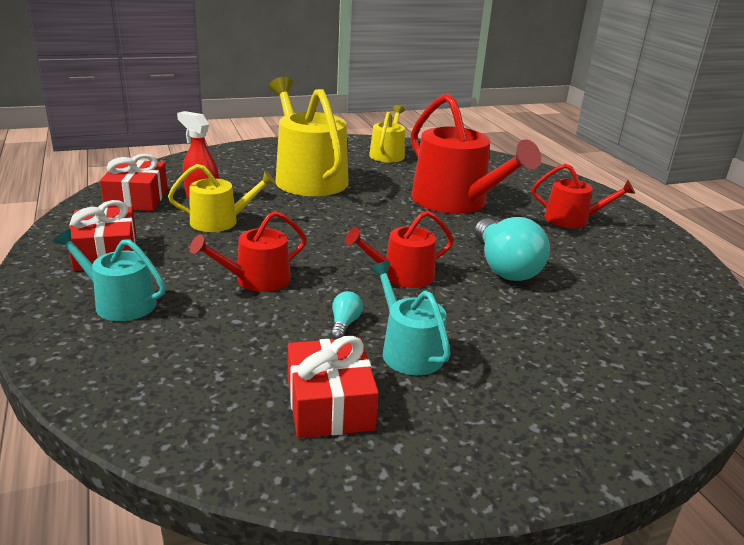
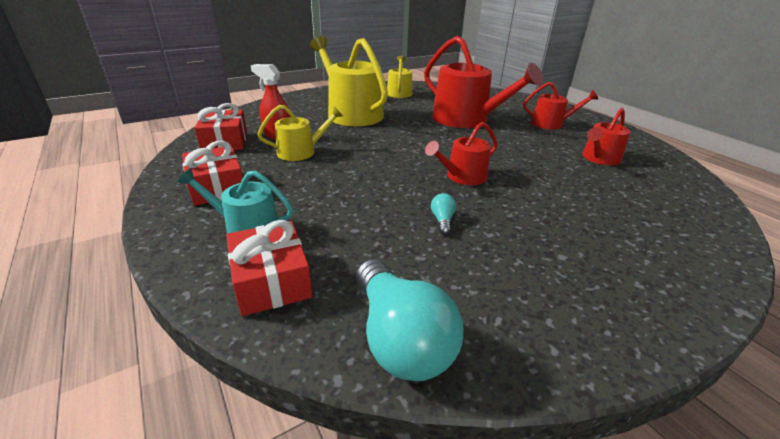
camera: 10 degrees left, 5 degrees up
red watering can [190,211,307,292] -> red watering can moved to [582,108,630,166]
red gift [288,336,379,438] -> red gift moved to [226,220,313,316]
turquoise watering can [370,261,451,375] -> none
turquoise light bulb [474,217,550,281] -> turquoise light bulb moved to [357,259,464,381]

